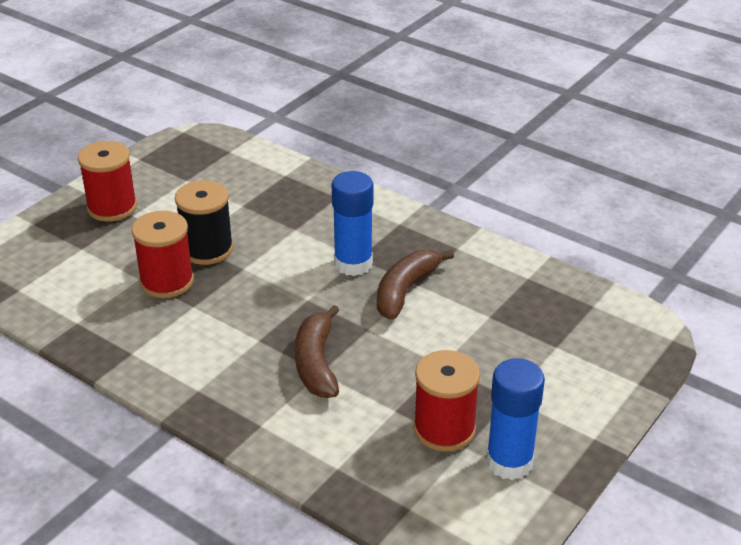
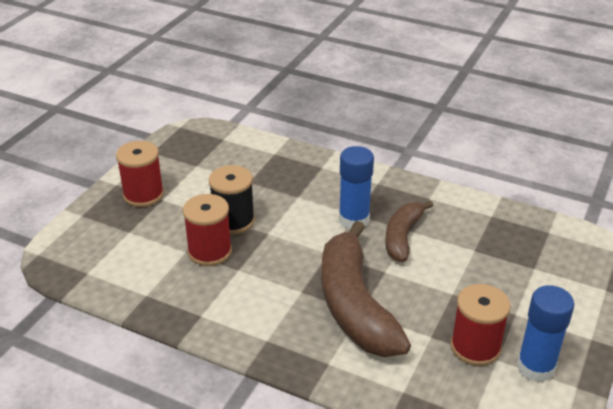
camera: 10 degrees left, 0 degrees up
brown banana [295,305,339,398] -> brown banana [322,221,411,357], size x1.76

